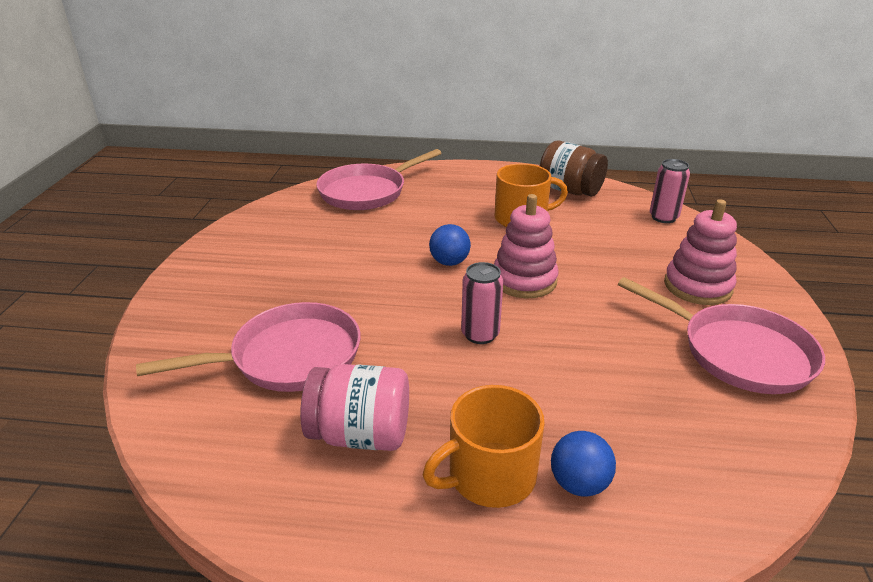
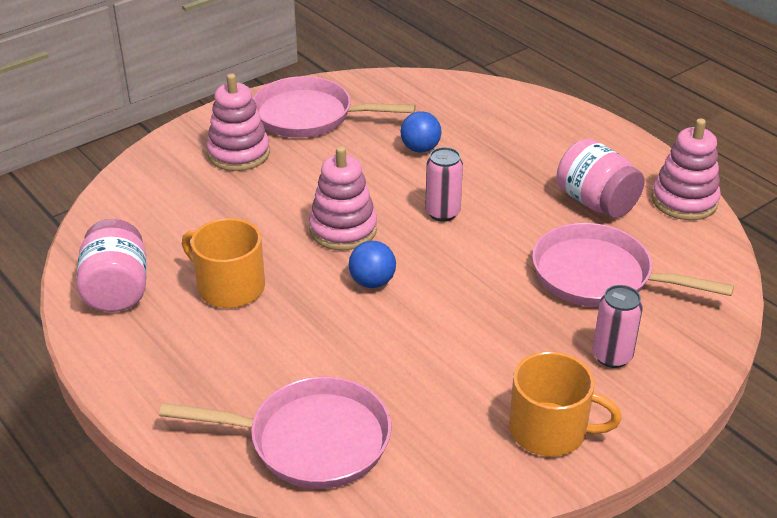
camera: 135 degrees left, 5 degrees up
orange mug [423,385,545,508] -> orange mug moved to [509,351,622,457]
brown jar [540,141,608,196] -> pink jar [76,219,147,312]
blue ball [551,431,616,497] -> blue ball moved to [400,111,441,153]
pink pan [618,277,825,394] -> pink pan turned 75 degrees counterclockwise [253,76,416,138]
pink can [649,159,690,223] -> pink can moved to [592,285,643,368]
none -> pink stacking toy [652,118,721,220]

